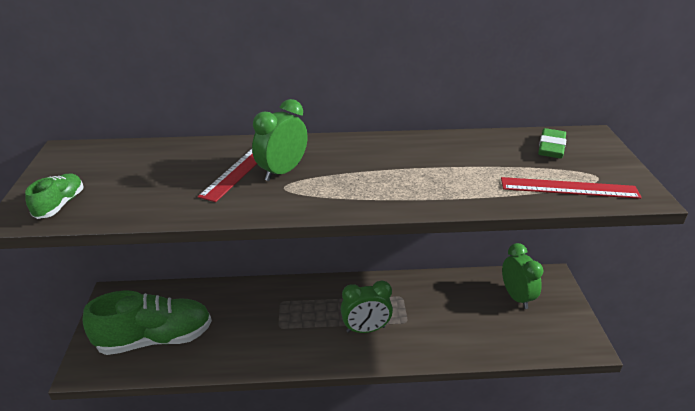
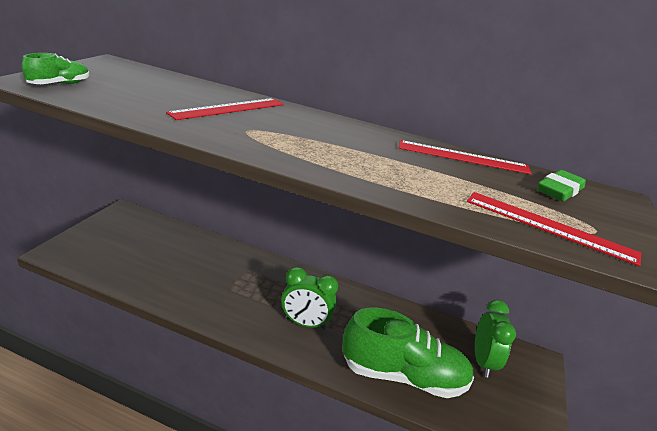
camera: 20 degrees right, 5 degrees down
green shoe [82,290,212,355] -> green shoe moved to [342,308,474,398]
green clock [252,99,308,181] -> none
none -> red ruler [399,140,532,174]

